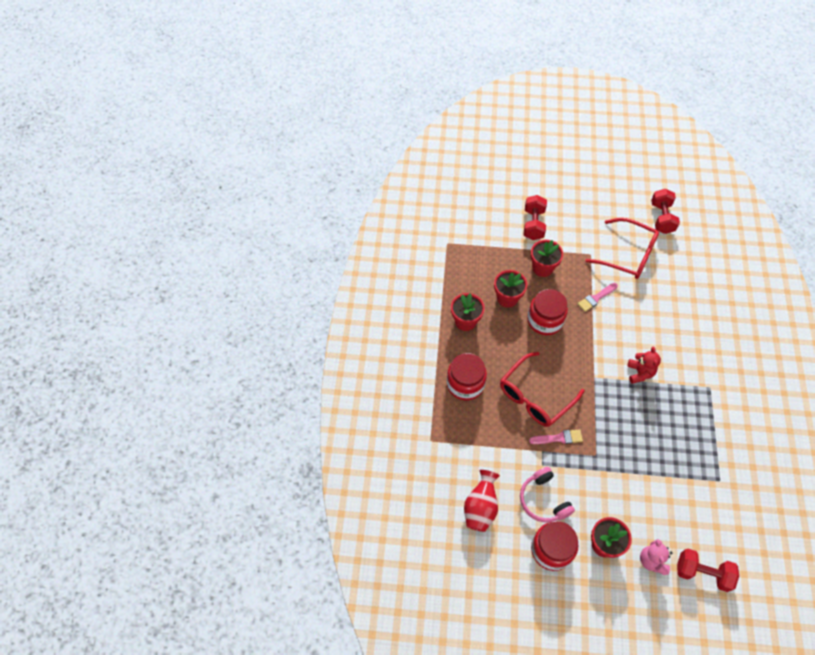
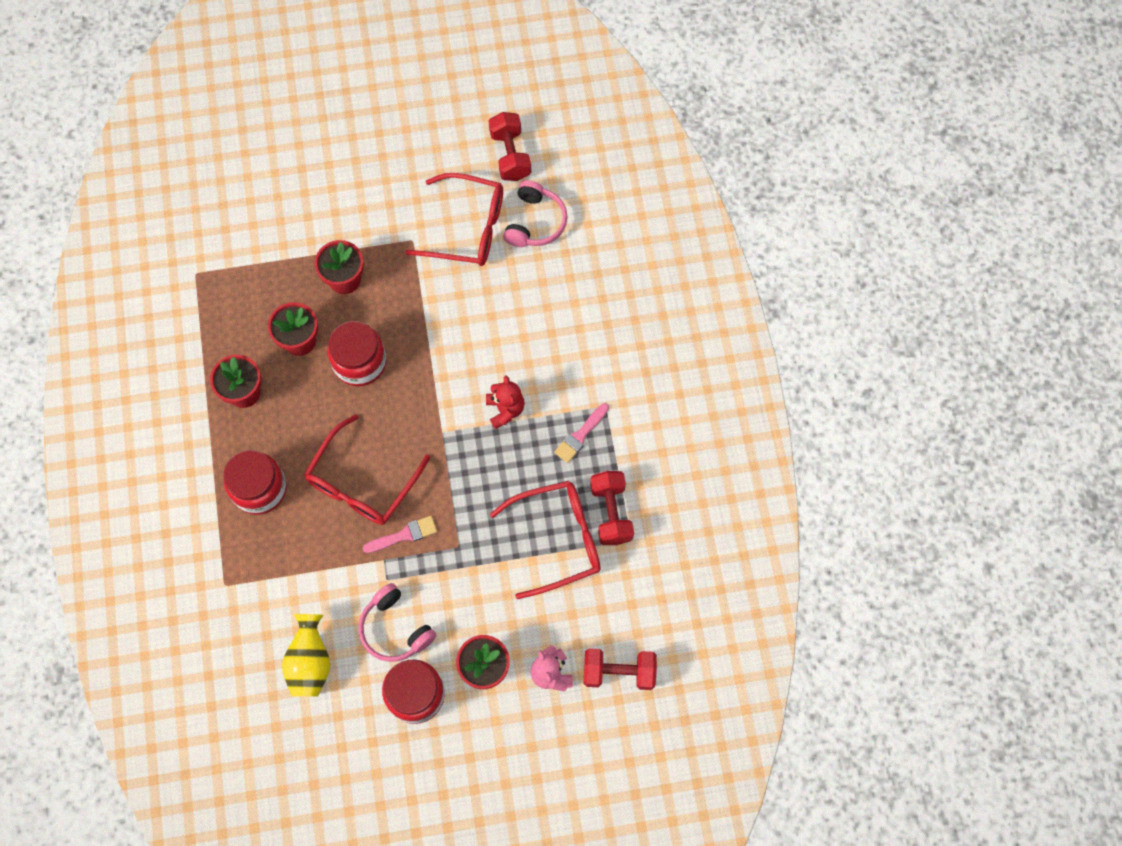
camera: 15 degrees left, 10 degrees up
red vase [464,470,500,532] -> yellow vase [282,614,330,696]
red dumbbell [524,195,547,240] -> red dumbbell moved to [590,471,634,545]
pink brush [578,283,618,312] -> pink brush moved to [554,403,609,463]
none -> red glasses [490,481,601,599]
none -> pink headphones [503,180,568,247]

